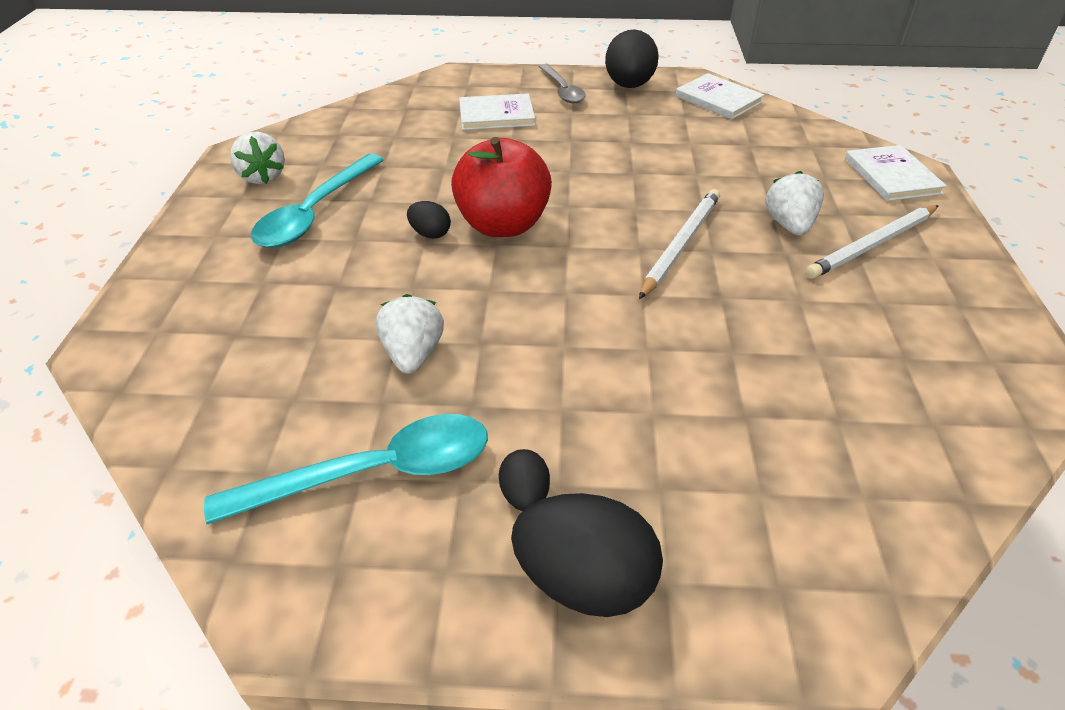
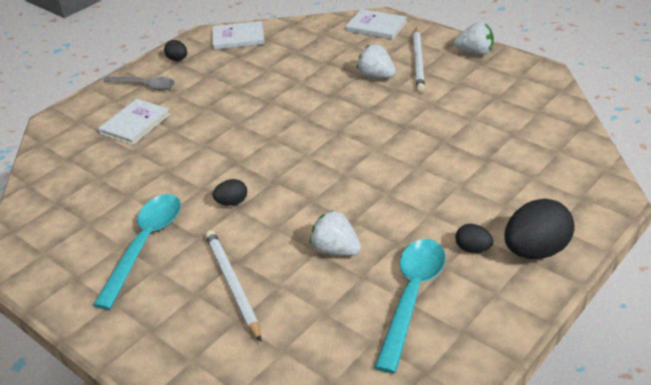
camera: 50 degrees left, 5 degrees down
white strawberry [230,132,285,184] -> white strawberry moved to [454,22,494,56]
turquoise spoon [251,154,384,248] -> turquoise spoon turned 135 degrees counterclockwise [93,194,181,310]
red apple [451,137,552,237] -> none
black egg [605,29,659,88] -> black egg [164,40,187,61], size x0.51
white pencil [639,189,720,299] -> white pencil moved to [205,230,261,342]

